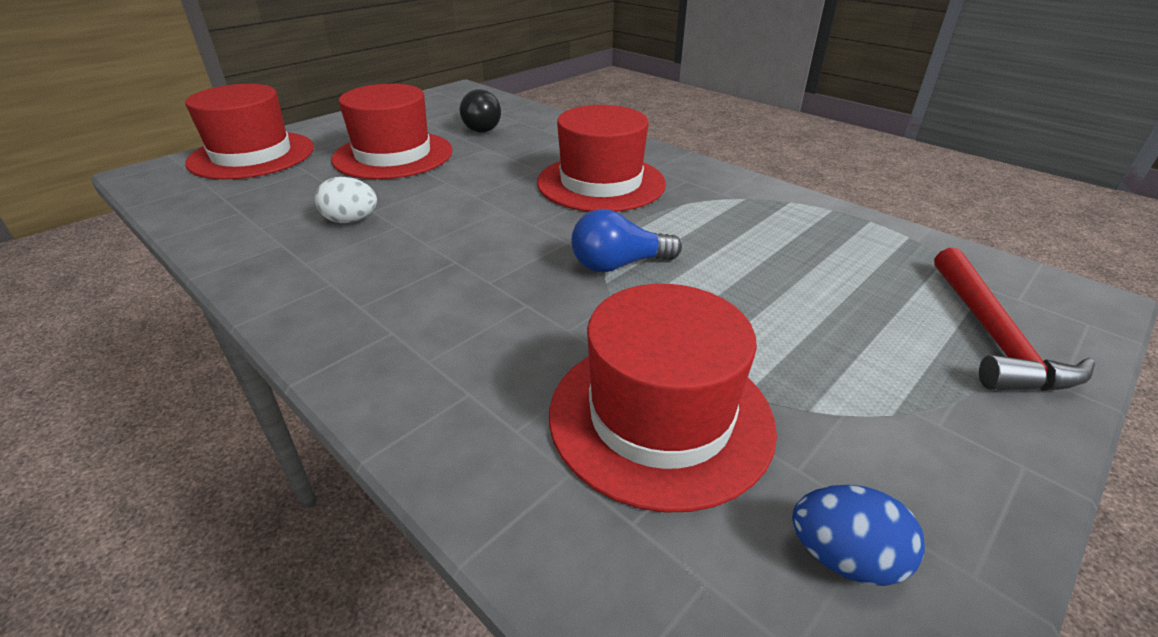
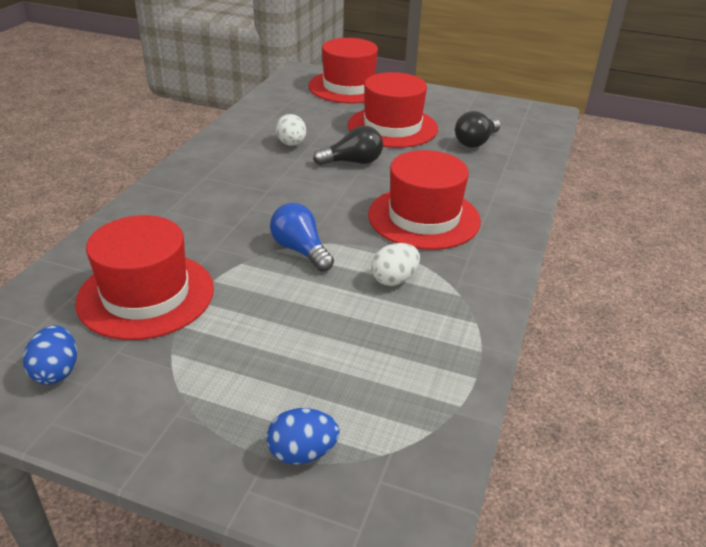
camera: 65 degrees right, 0 degrees up
red hammer [934,248,1095,391] -> blue egg [267,408,340,465]
none -> black light bulb [313,126,383,165]
none -> white egg [371,243,420,286]

